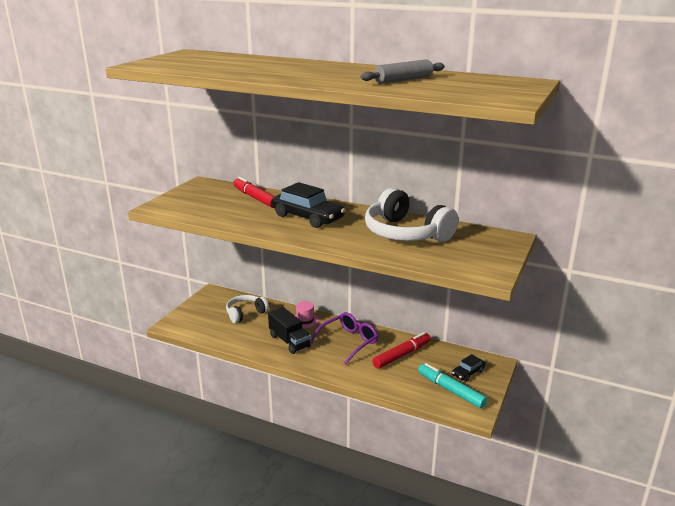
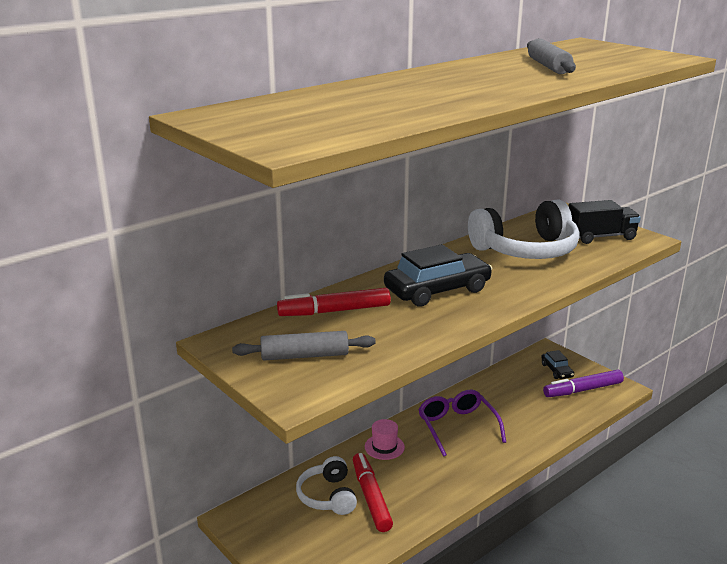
camera: 65 degrees left, 0 degrees up
black truck [268,307,311,354] -> black truck moved to [568,200,641,244]
red marker [373,332,431,369] -> red marker moved to [353,453,393,532]
turquoise marker [418,363,487,409] -> purple marker [543,370,624,397]
none -> grey rolling pin [232,331,376,360]

